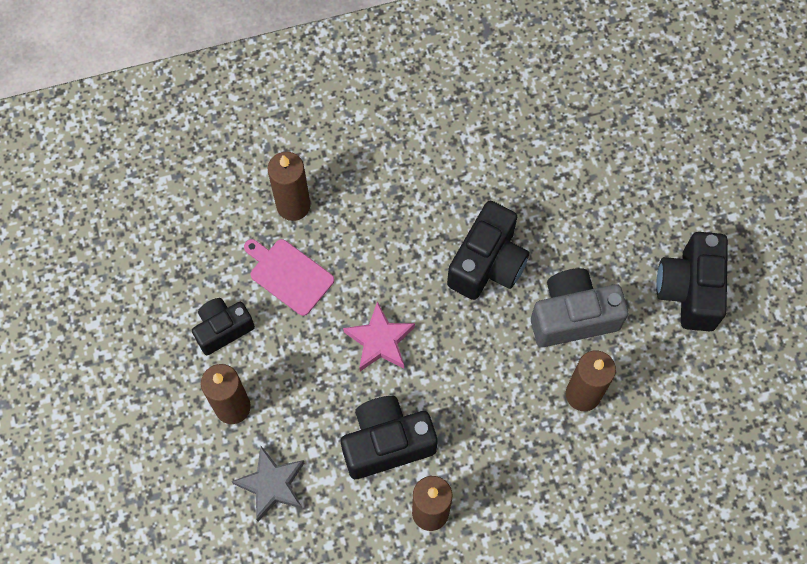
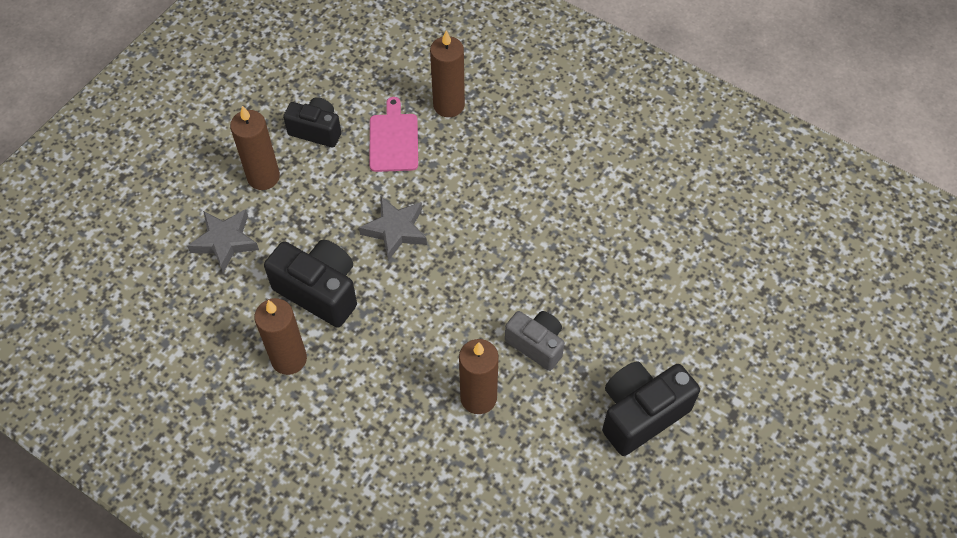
camera: 50 degrees right, 10 degrees down
pink star [343,301,415,371] -> grey star [359,196,427,261]
black camera [447,201,529,300] -> none
grey camera [531,268,628,347] -> grey camera [505,311,564,371], size x0.66

